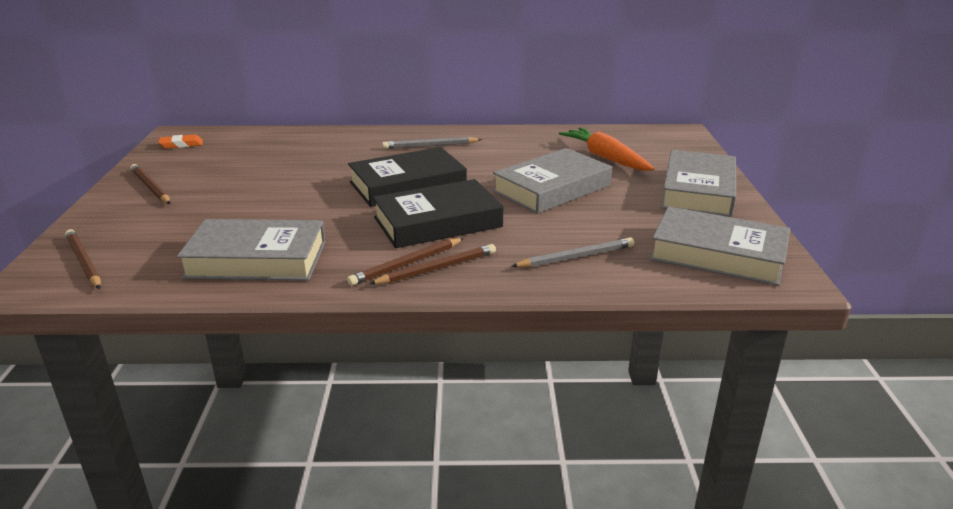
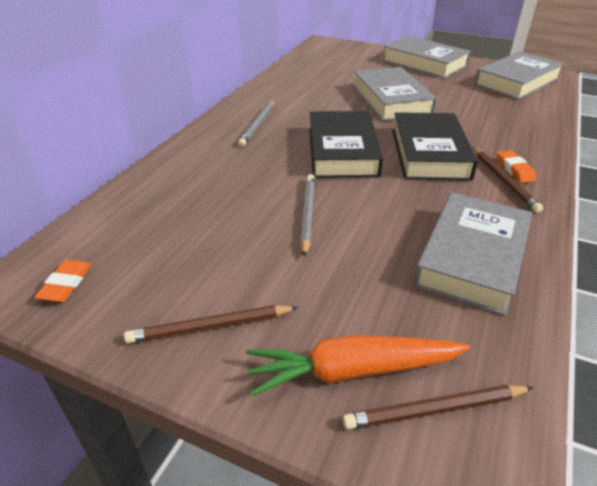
camera: 65 degrees left, 10 degrees up
brown pencil [369,244,496,284] -> orange eraser [497,150,536,183]
grey pencil [511,237,634,268] -> grey pencil moved to [300,174,315,257]
orange carrot [559,127,654,171] -> orange carrot moved to [246,335,470,397]

